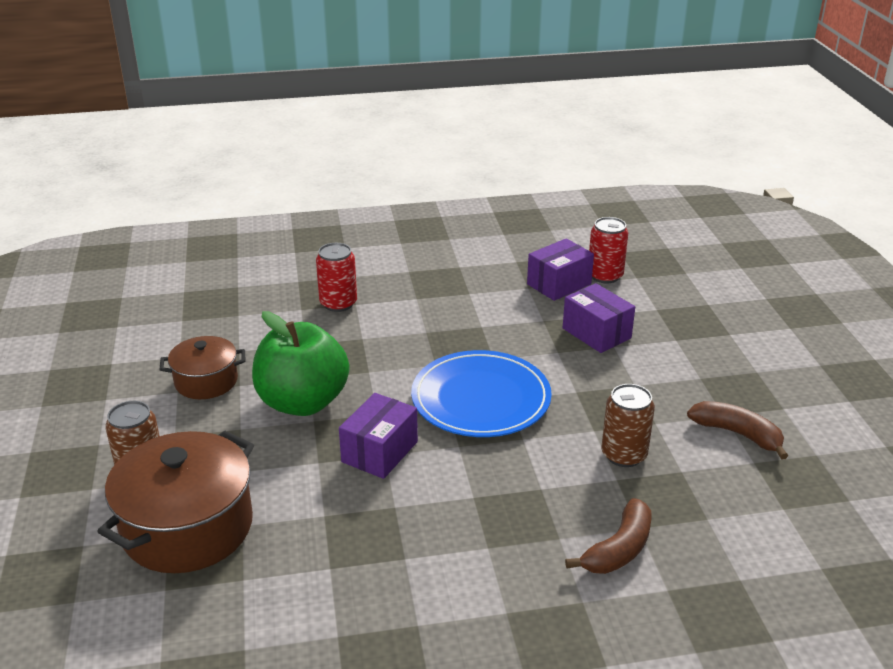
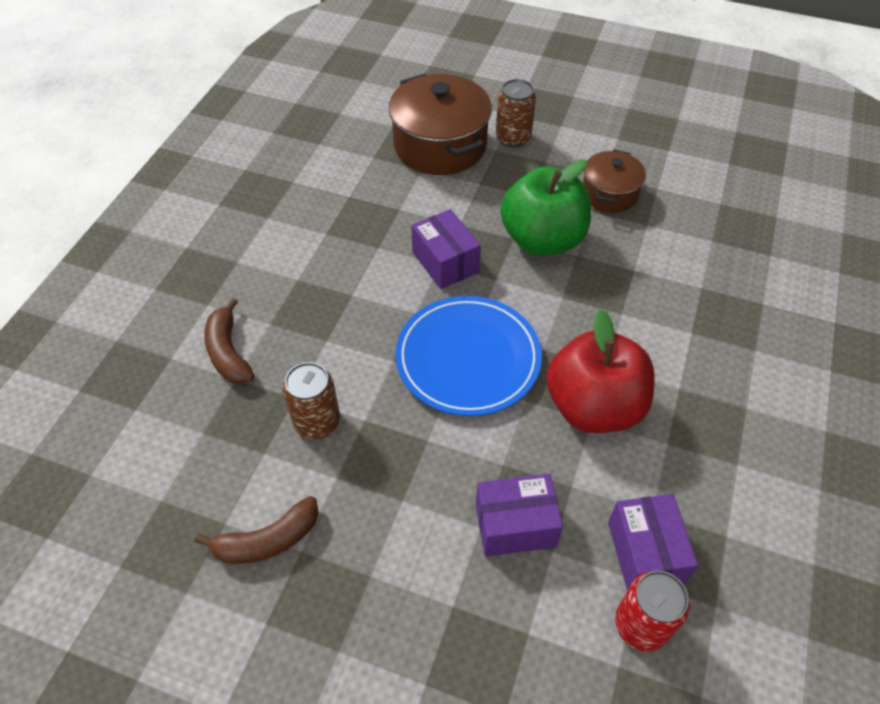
camera: 120 degrees right, 20 degrees up
red can [316,243,357,312] -> none
none -> red apple [546,309,655,433]

